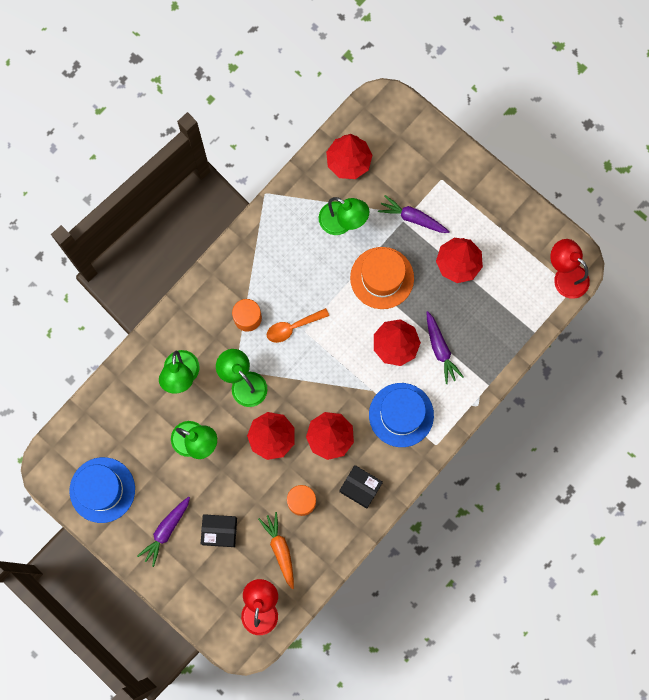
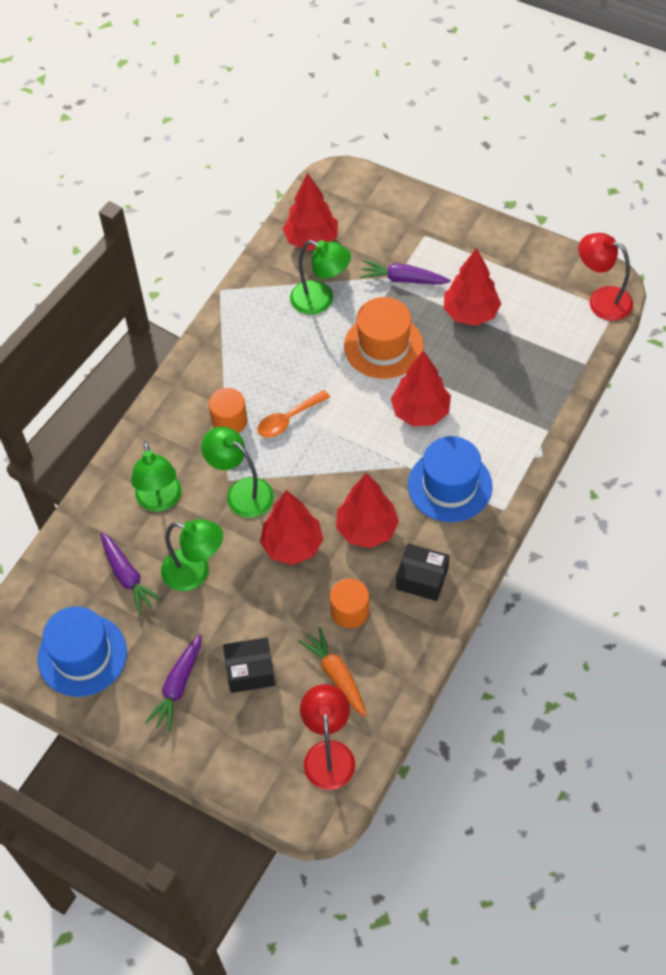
camera: 10 degrees left, 20 degrees down
purple carrot [427,311,464,384] -> purple carrot moved to [100,532,162,615]

